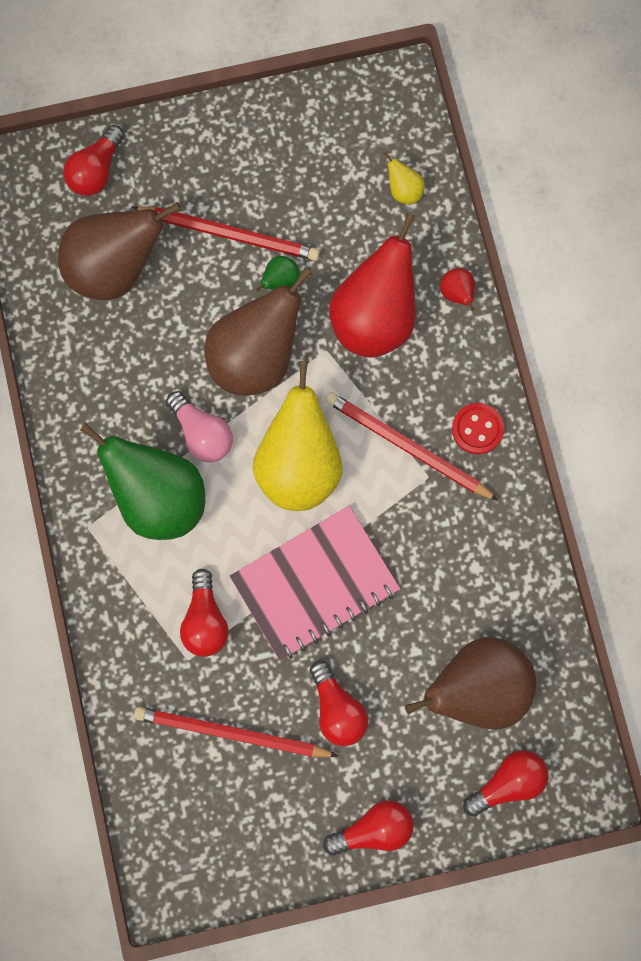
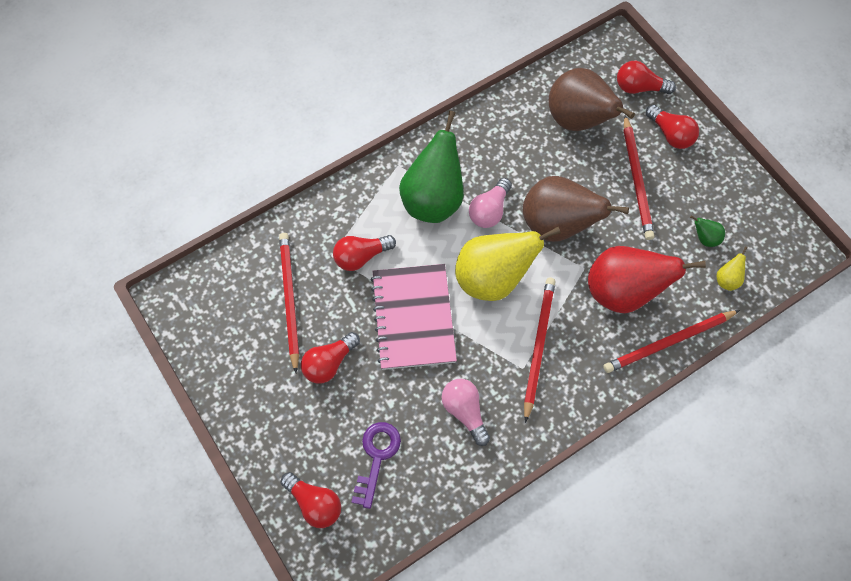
camera: 70 degrees right, 10 degrees down
pink notebook [229,506,400,661] -> pink notebook turned 45 degrees clockwise [370,264,457,370]
green pear [256,256,299,292] -> green pear moved to [690,215,725,247]
red light bulb [323,800,414,856] -> red light bulb moved to [646,105,699,149]
brown pear [405,637,536,730] -> purple key [351,422,401,509]
red pear [440,268,475,311] -> red pencil [603,310,740,373]
red button [452,403,504,454] -> none
none -> pink light bulb [442,379,490,446]

